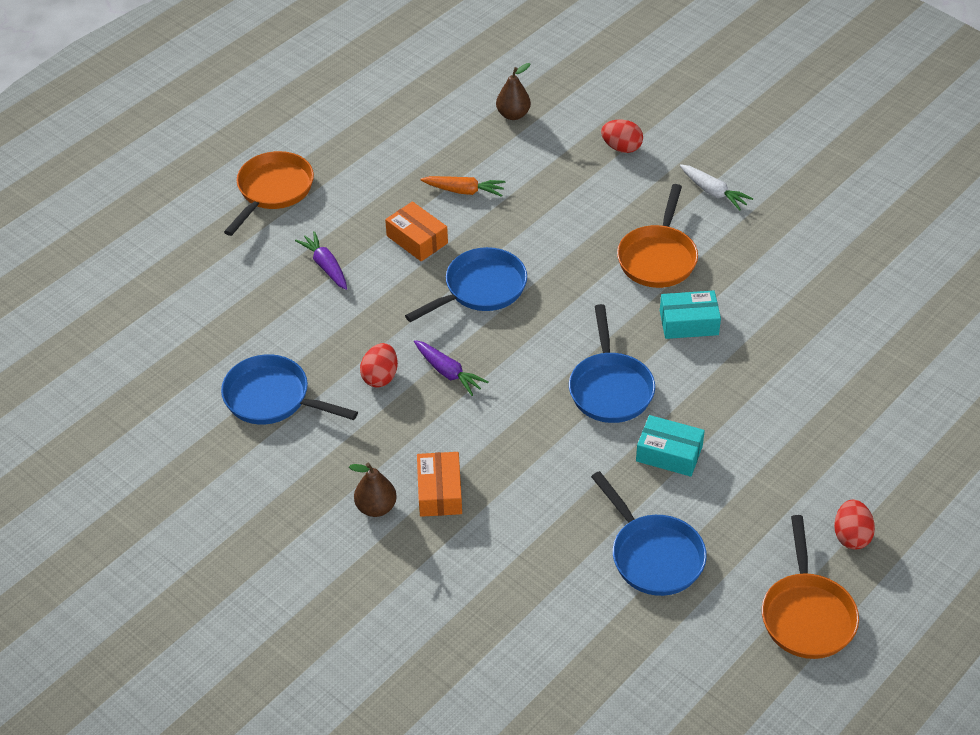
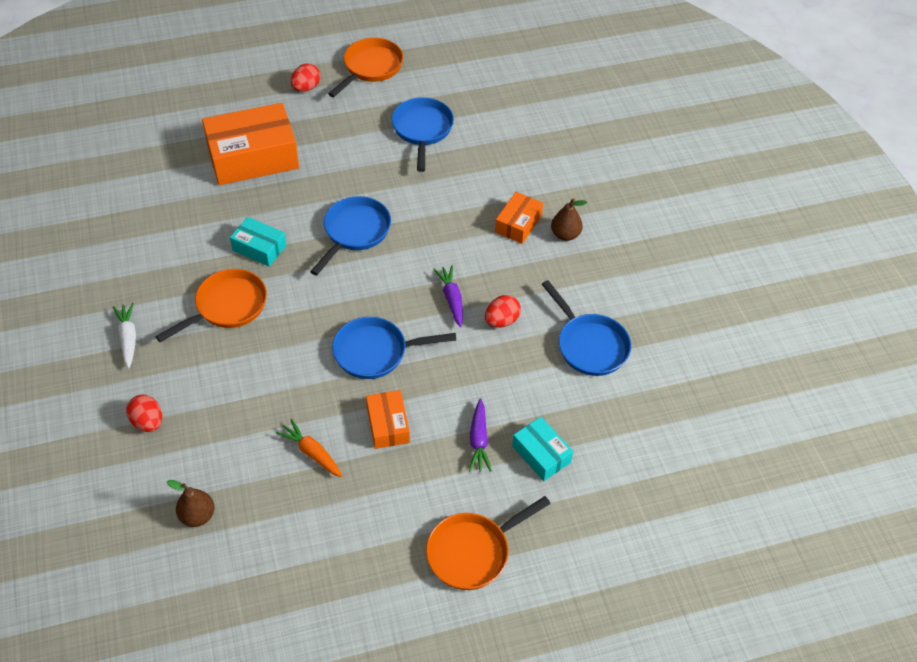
camera: 150 degrees left, 5 degrees up
turquoise box [636,415,705,477] -> turquoise box moved to [512,417,573,481]
none -> orange box [202,103,299,185]

